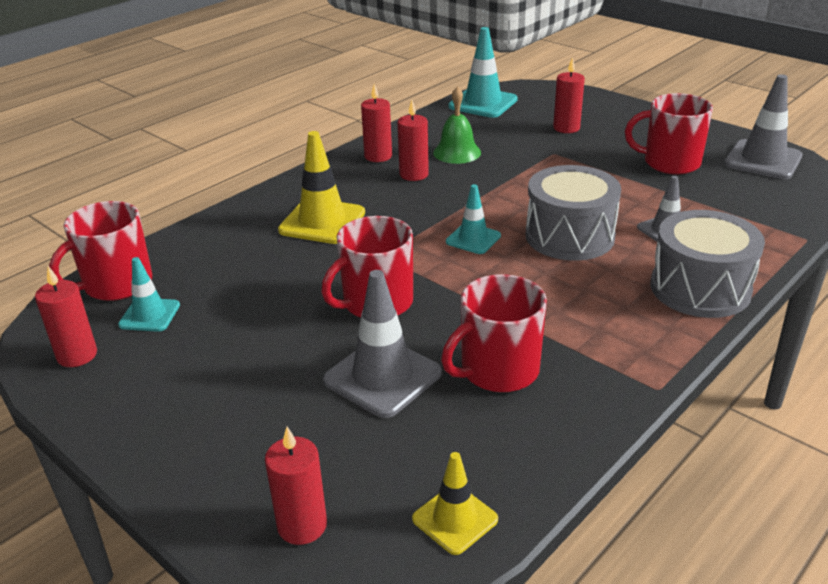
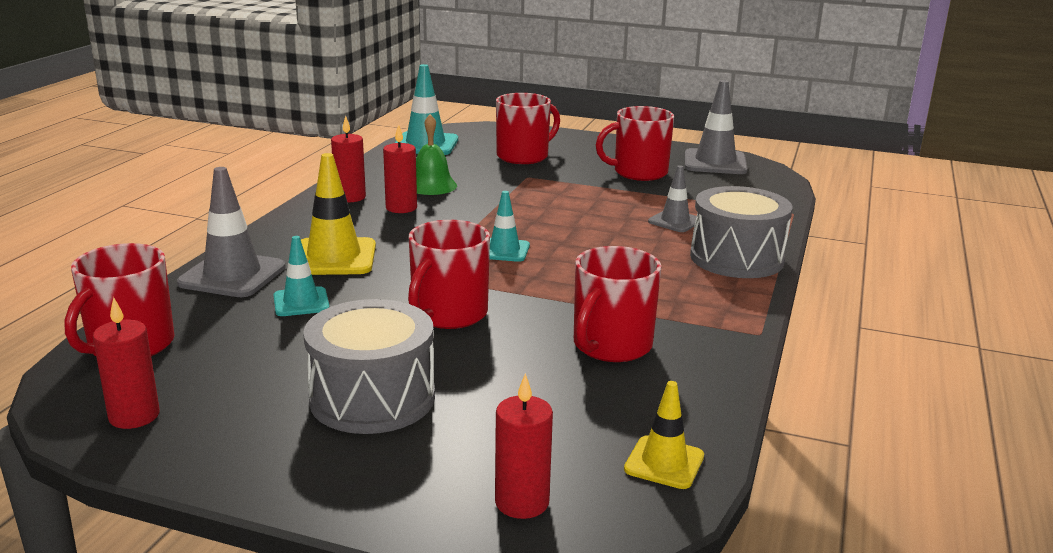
camera: 25 degrees left, 10 degrees down
turquoise traffic cone [118,257,180,332] -> turquoise traffic cone moved to [273,236,329,316]
grey traffic cone [323,270,442,418] -> grey traffic cone moved to [177,167,286,297]
grey drum [526,165,621,261] -> grey drum moved to [303,299,435,434]
red candle [553,57,585,133] -> red mug [496,93,560,164]

